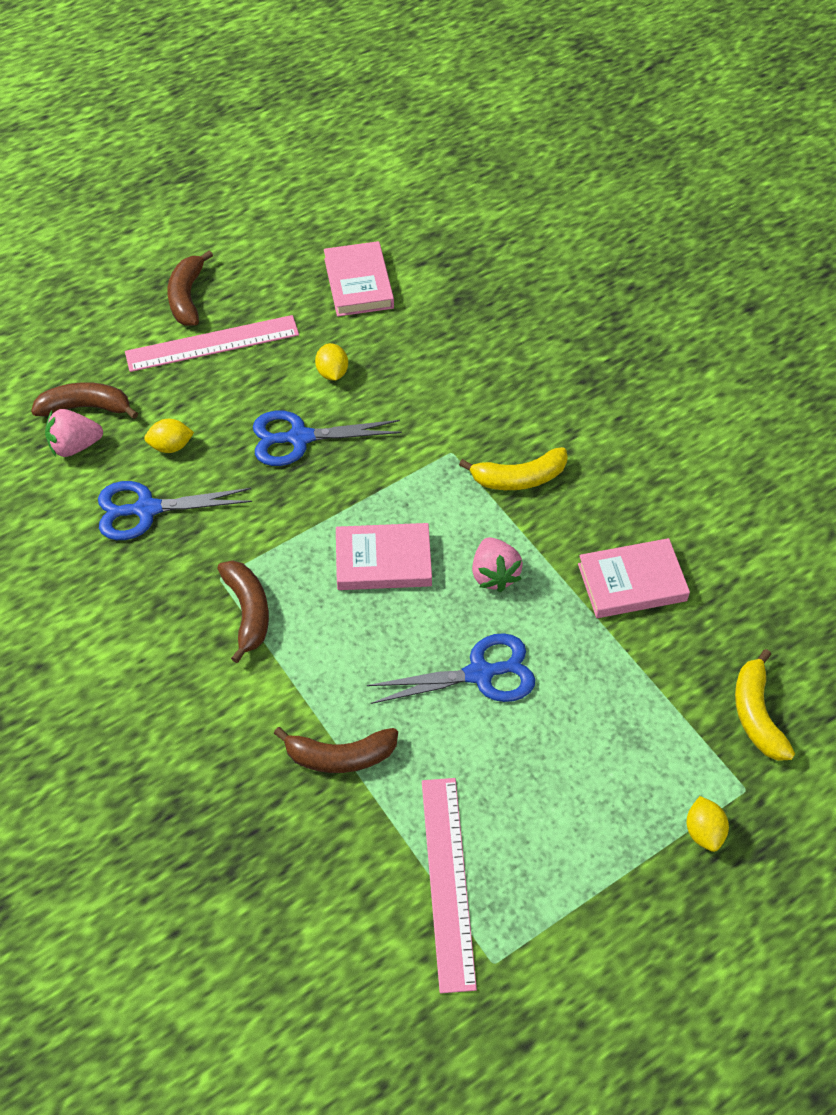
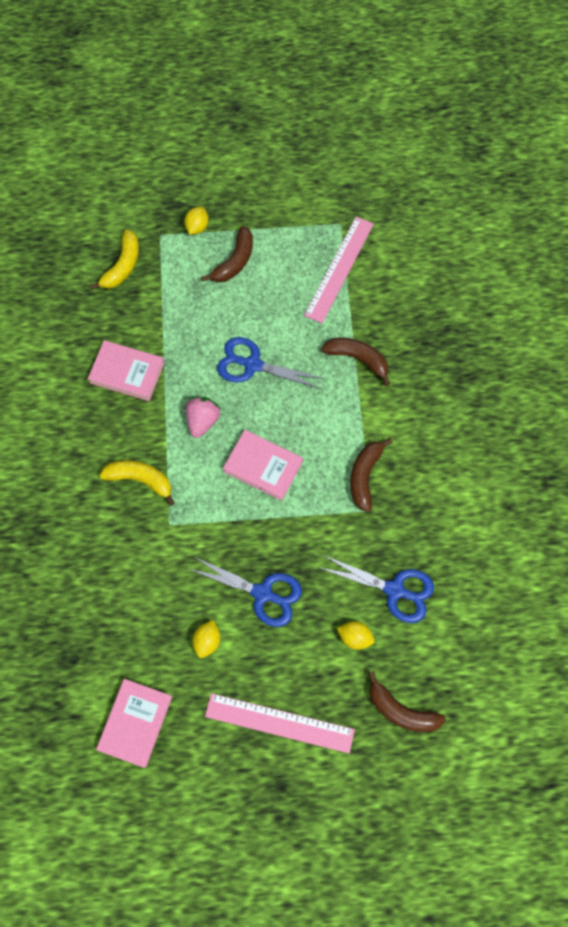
camera: 150 degrees left, 15 degrees up
pink strawberry [45,409,103,457] -> none
brown banana [167,250,213,326] -> brown banana moved to [201,226,253,282]

